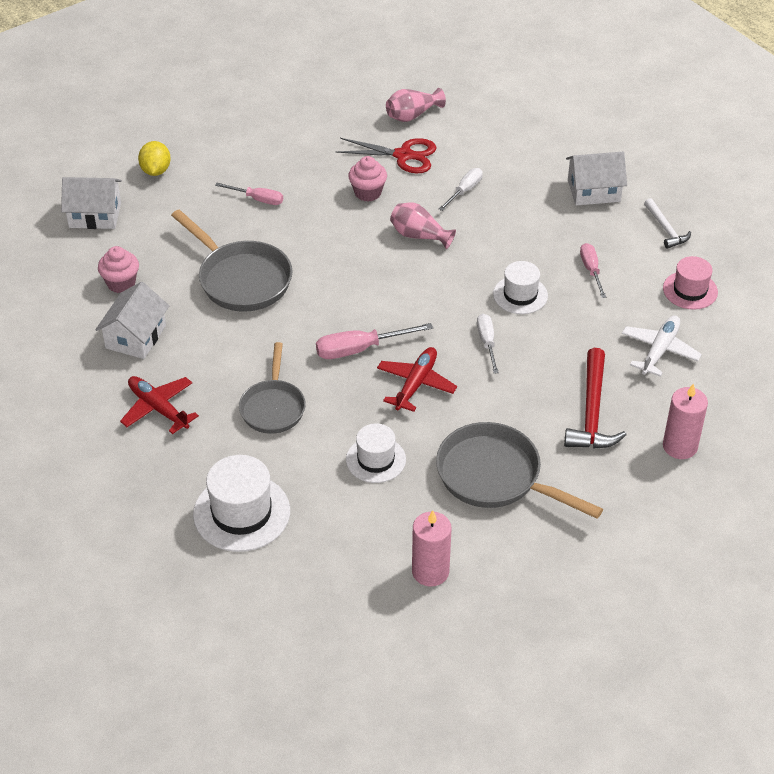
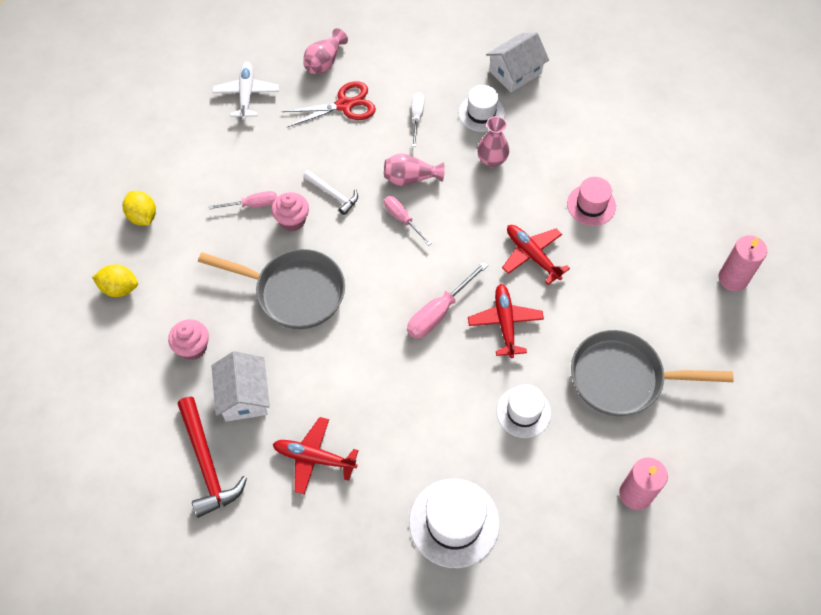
camera: 30 degrees left, 15 degrees up
white house [61,177,122,229] -> yellow lemon [92,264,138,297]
grey pan [239,342,306,434] -> none
pink cupcake [348,156,387,201] -> pink cupcake moved to [271,192,309,231]
white screwdriver [477,314,499,374] -> red plane [502,225,570,285]
white hat [493,261,548,314] -> white hat moved to [458,85,505,132]
red hammer [564,348,627,449] -> red hammer moved to [178,397,247,518]
pink screwdriver [580,243,606,298] -> pink screwdriver moved to [384,196,432,245]
white plane [622,315,702,377] -> white plane moved to [212,62,279,120]
white hammer [644,198,691,249] -> white hammer moved to [303,170,358,215]
pink hat [663,256,718,310] -> pink hat moved to [567,177,616,226]
none -> pink vase [477,116,509,167]

